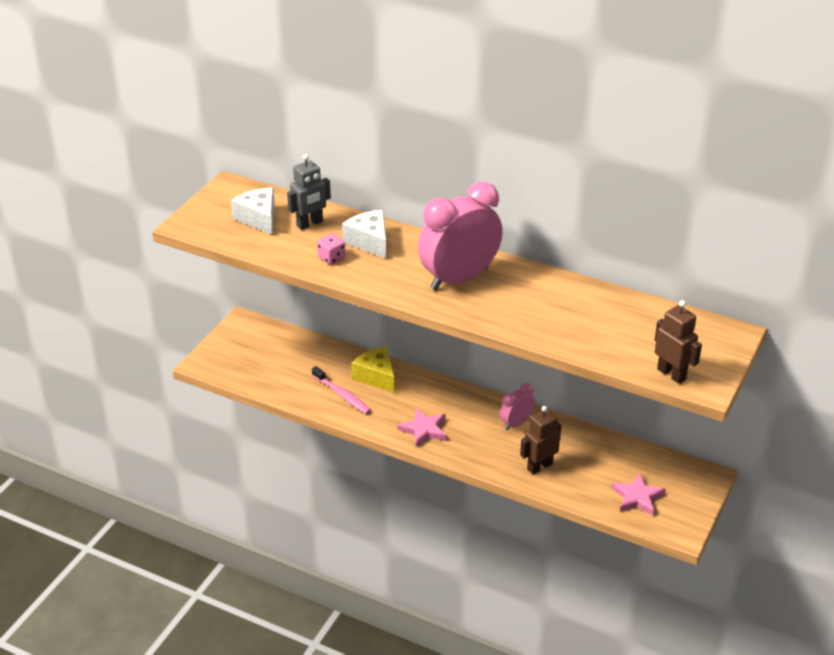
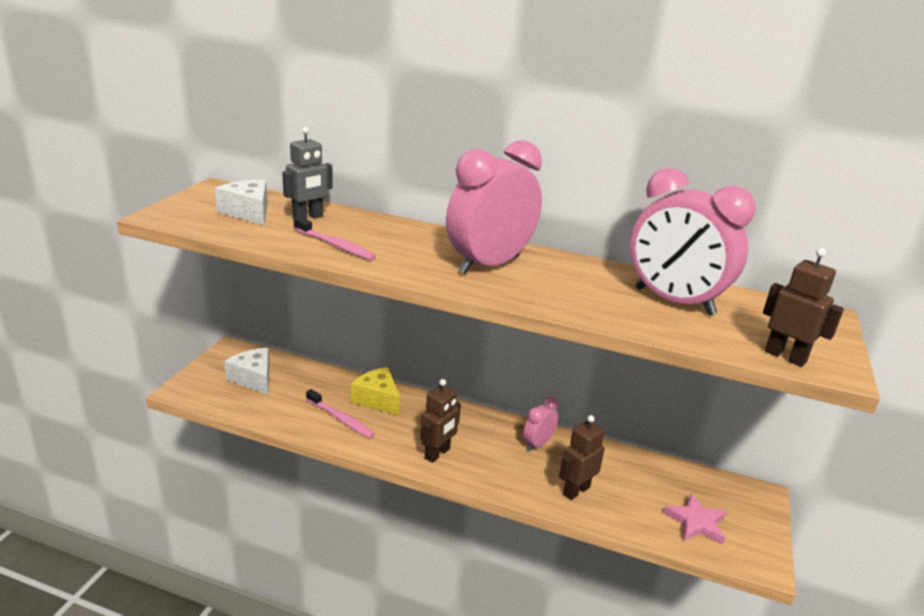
camera: 10 degrees left, 10 degrees down
pink dice [317,234,345,265] -> pink toothbrush [294,217,376,260]
white cheese [342,210,387,259] -> white cheese moved to [224,348,269,395]
pink star [398,408,446,448] -> brown robot [420,379,461,463]
none -> pink clock [630,168,756,316]

